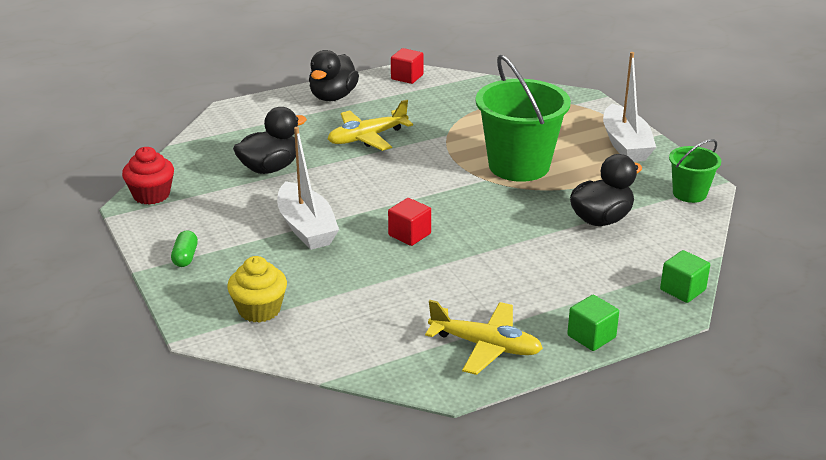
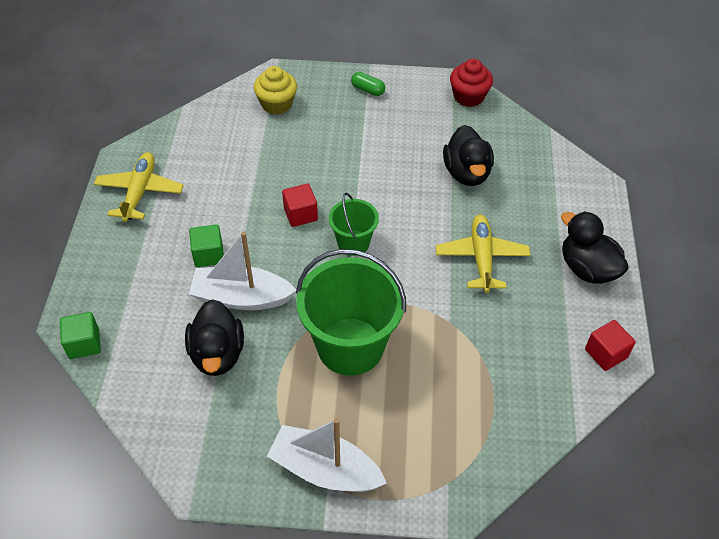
camera: 120 degrees right, 20 degrees up
white boat [277,127,339,250] -> white boat moved to [189,232,296,310]
yellow plane [425,300,543,375] -> yellow plane turned 135 degrees clockwise [94,152,184,222]
green cube [567,295,619,351] -> green cube moved to [189,224,224,267]
green bucket [669,139,721,203] -> green bucket moved to [329,193,379,256]

